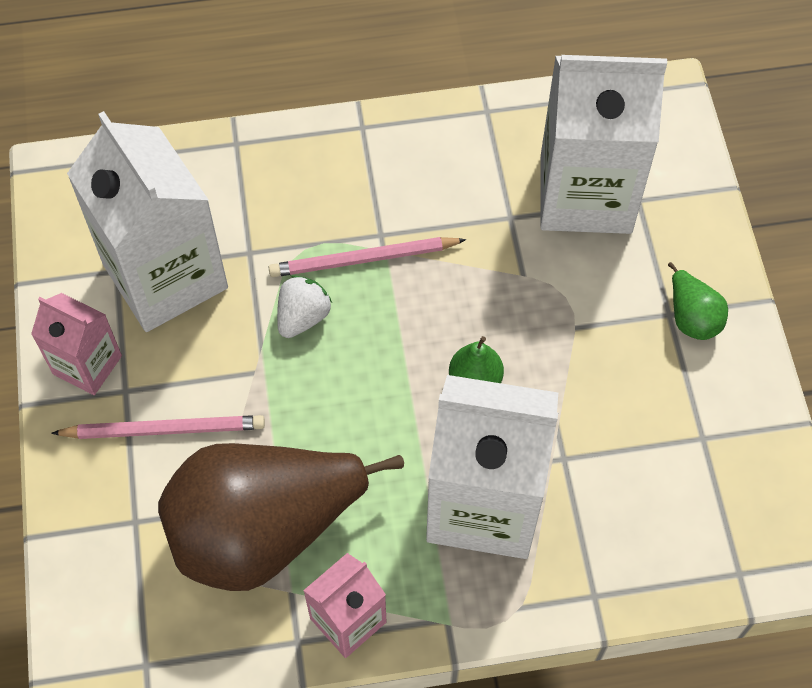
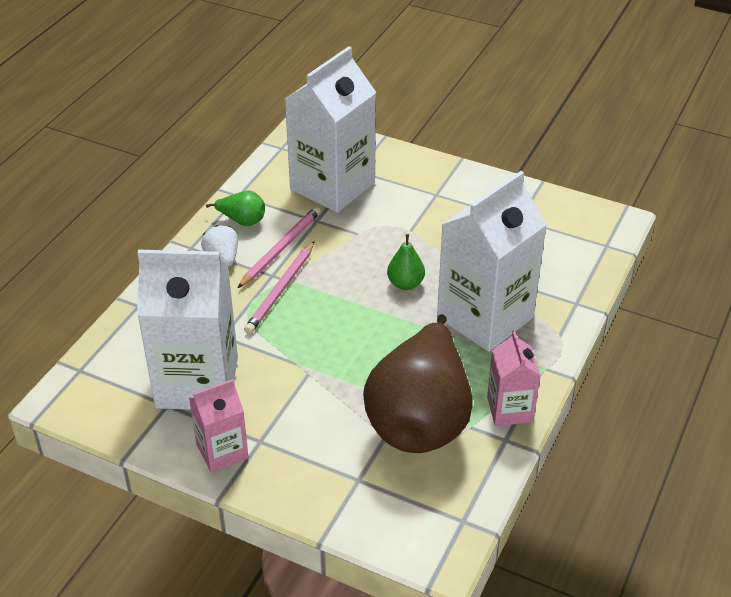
camera: 55 degrees left, 20 degrees down
pink pencil [51,415,265,439] -> pink pencil moved to [238,207,321,288]
white strawberry [277,275,332,338] -> white strawberry moved to [201,225,238,266]
green pear [668,262,728,340] -> green pear moved to [206,191,265,226]

